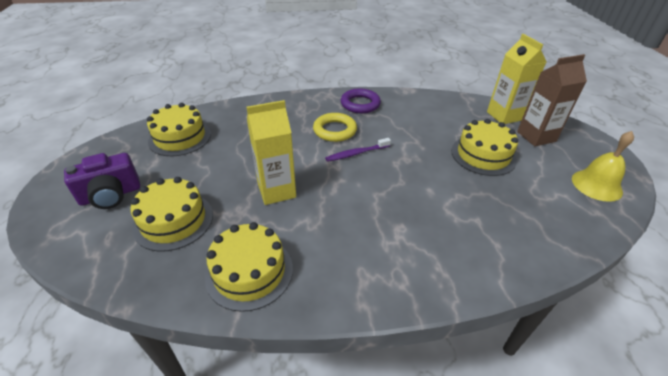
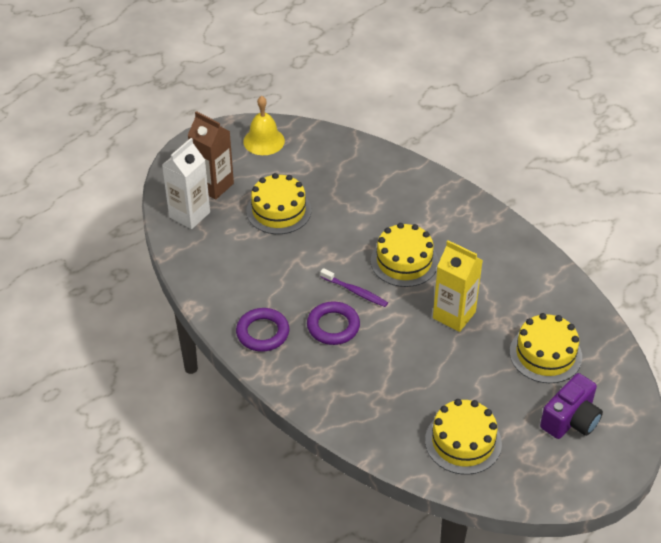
camera: 125 degrees left, 5 degrees up
purple camera [64,153,140,209] -> purple camera turned 105 degrees clockwise [540,373,603,439]
yellow cake [205,222,293,312] -> yellow cake moved to [371,223,438,287]
yellow ring [313,113,357,142] -> purple ring [307,301,360,345]
yellow carton [487,34,546,124] -> white carton [162,138,210,229]

